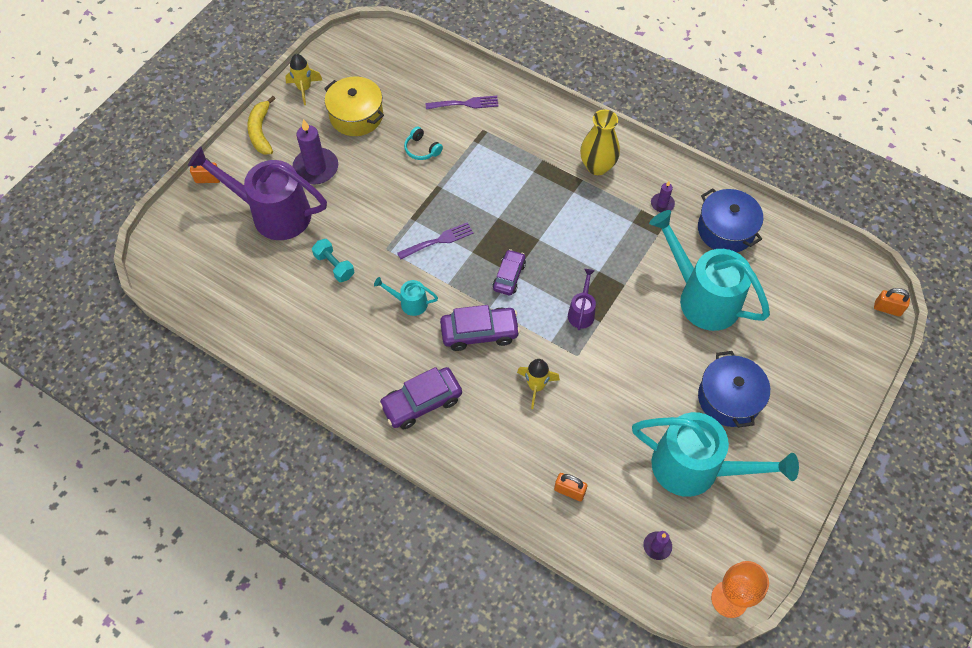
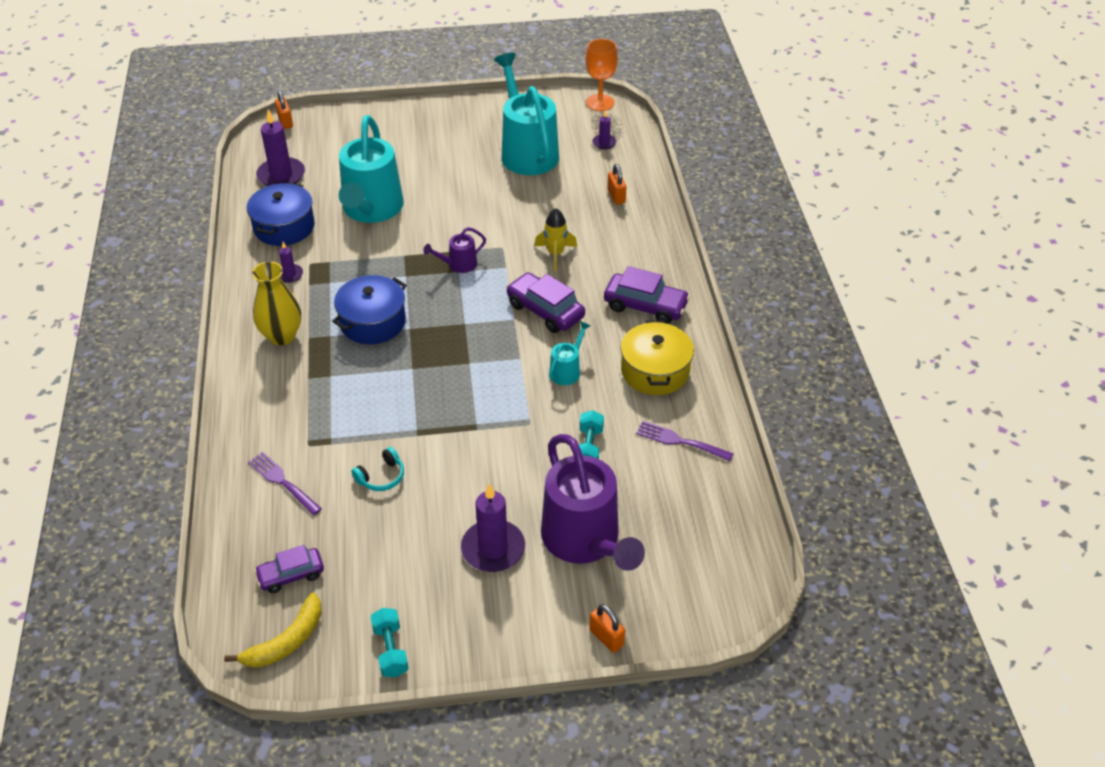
camera: 130 degrees left, 15 degrees down
yellow banana [247,96,276,155] -> yellow banana moved to [224,593,321,668]
yellow rocket [285,54,322,105] -> turquoise dumbbell [370,608,409,677]
yellow pot [324,77,384,136] -> yellow pot moved to [620,321,694,395]
turquoise watering can [374,277,438,316] -> turquoise watering can turned 120 degrees counterclockwise [549,321,591,385]
purple fork [397,222,474,259] -> purple fork moved to [636,421,734,461]
turquoise headphones [404,126,443,160] -> turquoise headphones turned 45 degrees clockwise [352,447,404,491]
purple car [493,249,526,295] -> purple car moved to [254,545,324,593]
blue pot [698,351,770,428] -> blue pot moved to [332,275,407,344]
none -> purple candle [256,109,305,186]

